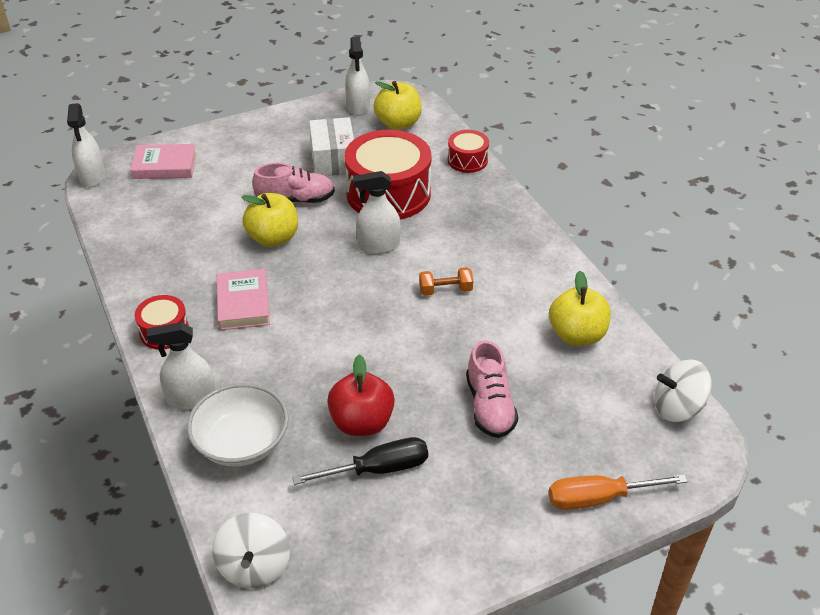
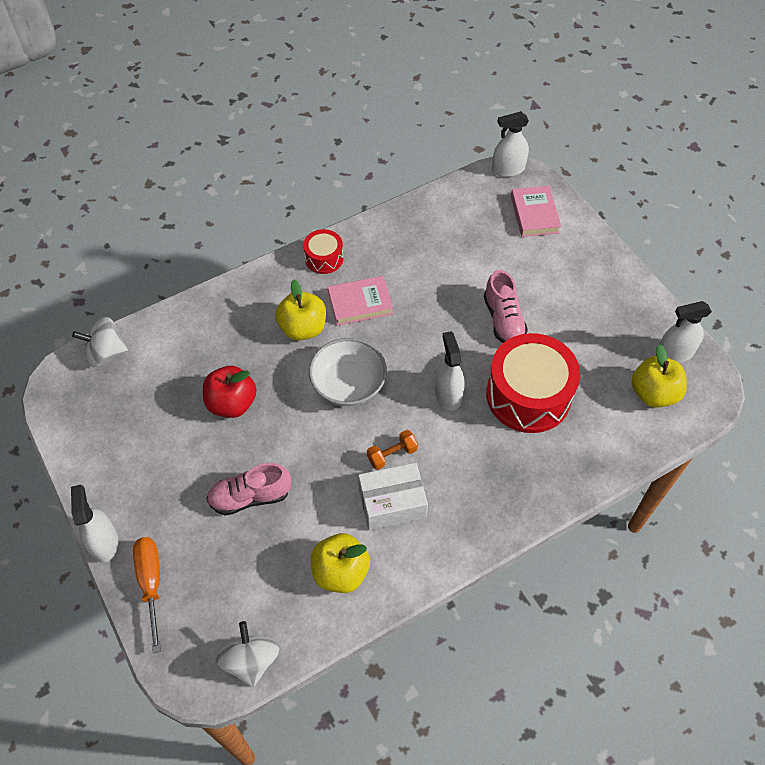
camera: 85 degrees right, 15 degrees up
white spray bottle [147,322,216,410] -> white spray bottle moved to [71,485,118,563]
white bowl [187,383,289,466] -> white bowl moved to [309,338,387,406]
yellow apple [241,193,298,247] -> yellow apple moved to [275,280,326,341]
black screwdriver [292,437,428,485] -> none
white box [309,117,354,176] -> white box moved to [358,462,428,531]
orange dumbbell [419,267,473,296] -> orange dumbbell turned 75 degrees clockwise [367,430,418,470]
red drum [448,130,489,173] -> none

